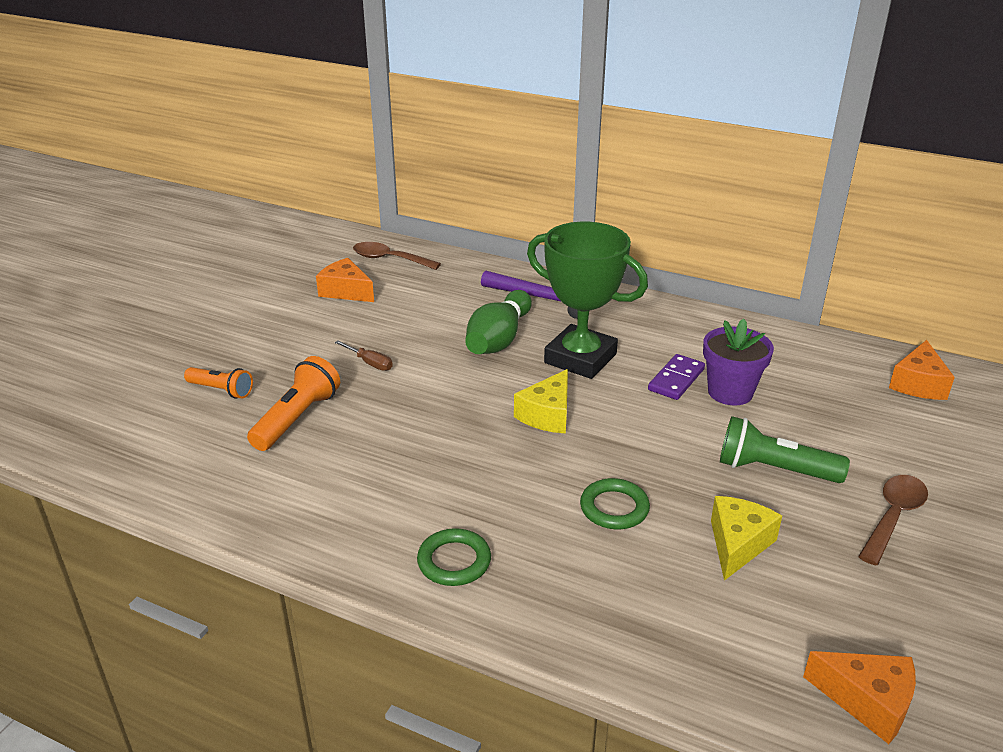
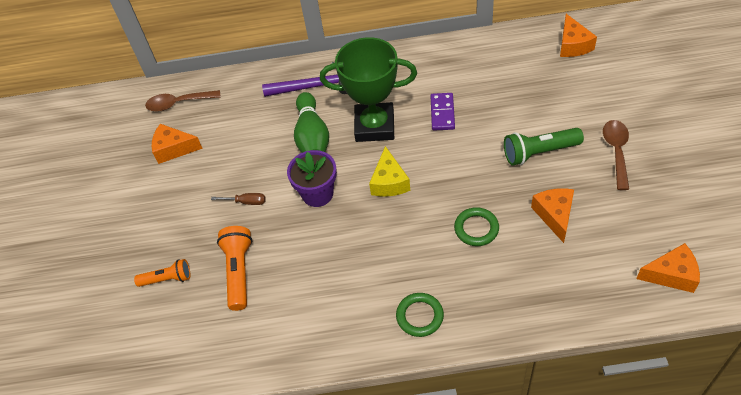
camera: 25 degrees left, 20 degrees up
purple flower pot [703,319,774,406] -> purple flower pot moved to [287,150,337,207]
yellow cheese [711,496,782,581] -> orange cheese [531,188,574,243]

